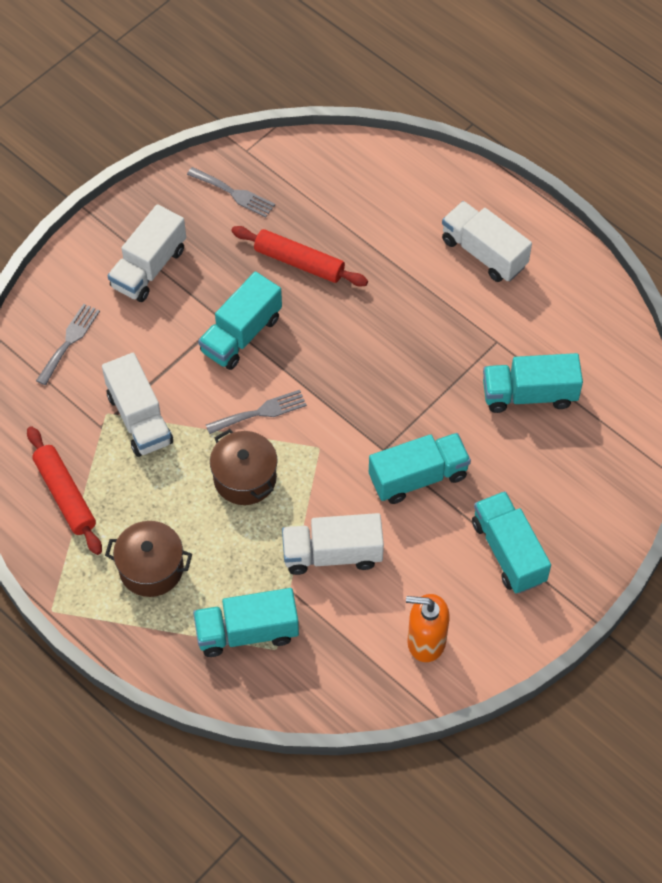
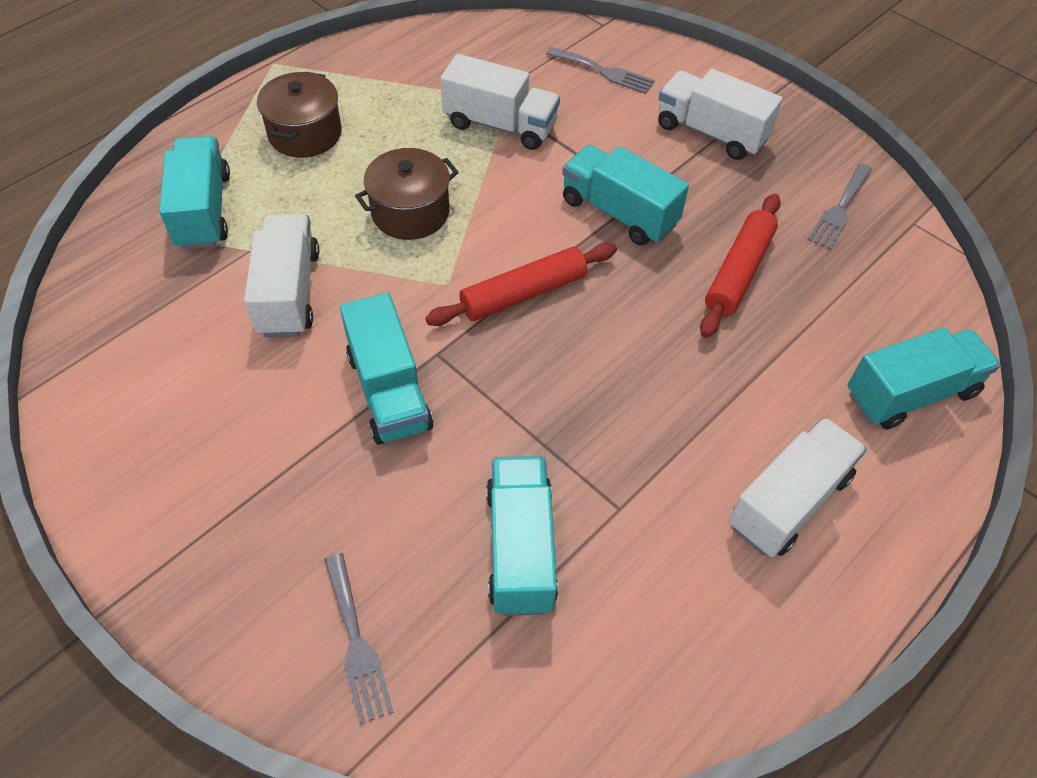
camera: 90 degrees right, 5 degrees down
red rolling pin [27,426,102,555] -> red rolling pin moved to [425,243,617,326]
white truck [102,353,173,457] -> white truck turned 135 degrees counterclockwise [440,54,560,150]
grey fork [206,390,307,434] -> grey fork moved to [324,553,394,724]
orange soap dispenser [406,594,450,662] -> none
turquoise truck [472,491,551,594] -> turquoise truck moved to [847,327,1001,430]

